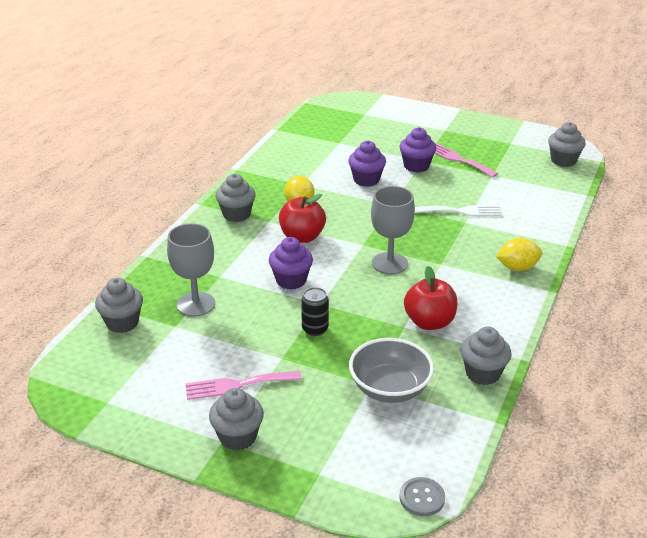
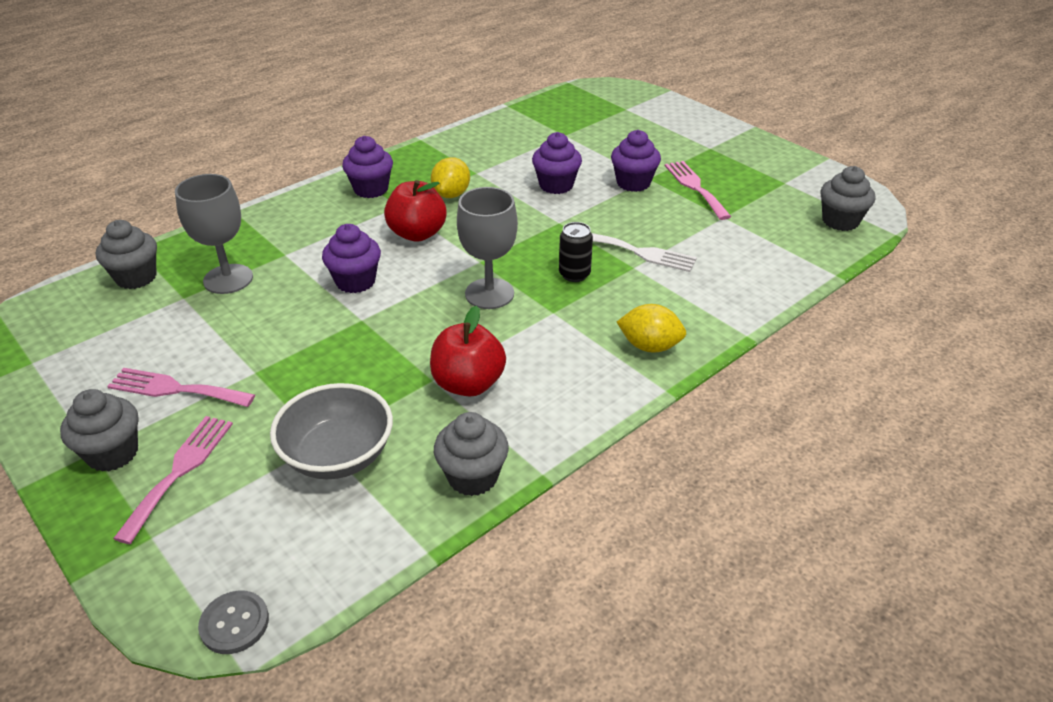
camera: 25 degrees right, 5 degrees up
grey cupcake [215,174,256,222] -> purple cupcake [342,136,393,198]
black can [301,287,329,336] -> black can moved to [559,222,593,282]
none -> pink fork [113,416,233,544]

